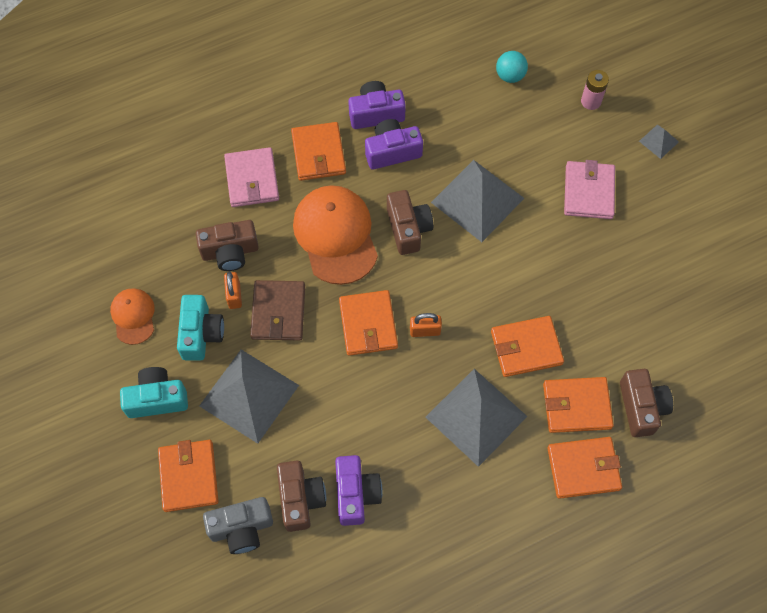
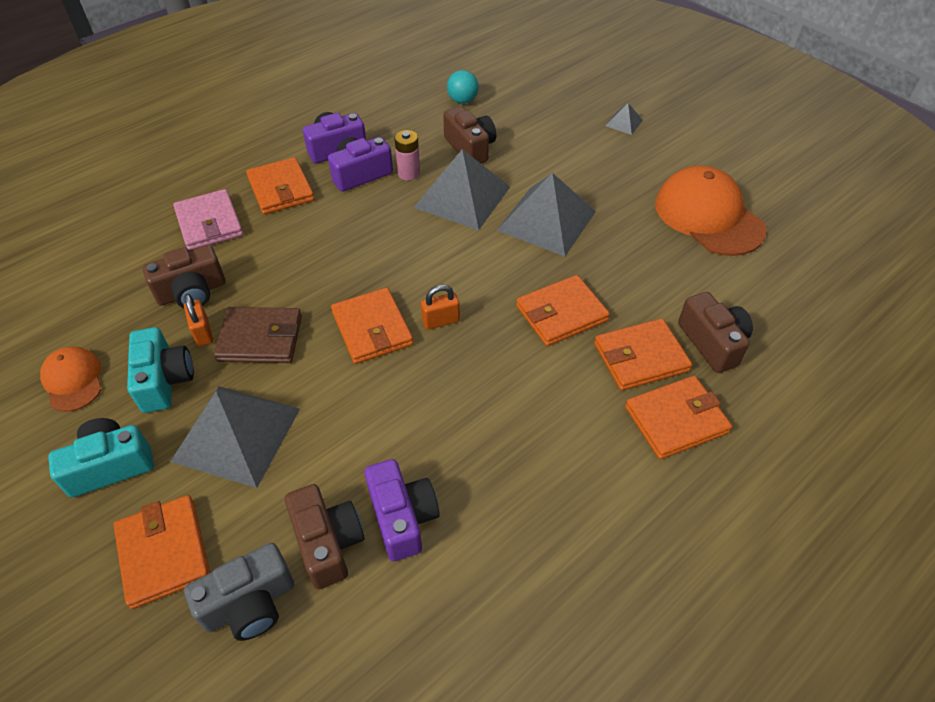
camera: 15 degrees left, 15 degrees down
brown wallet [250,280,305,340] -> brown wallet turned 75 degrees counterclockwise [214,307,302,363]
orange cap [293,185,378,285] -> orange cap moved to [655,166,767,256]
brown camera [387,190,433,255] -> brown camera moved to [443,106,496,163]
grey pyramid [426,369,527,467] -> grey pyramid moved to [497,173,596,256]
pink wallet [564,160,615,219] -> none
pink battery [581,70,609,110] -> pink battery moved to [394,130,420,181]

